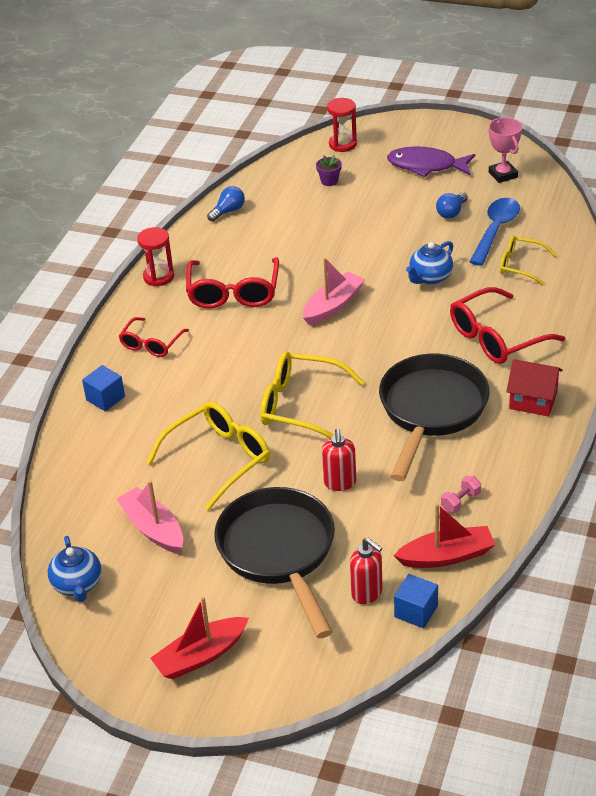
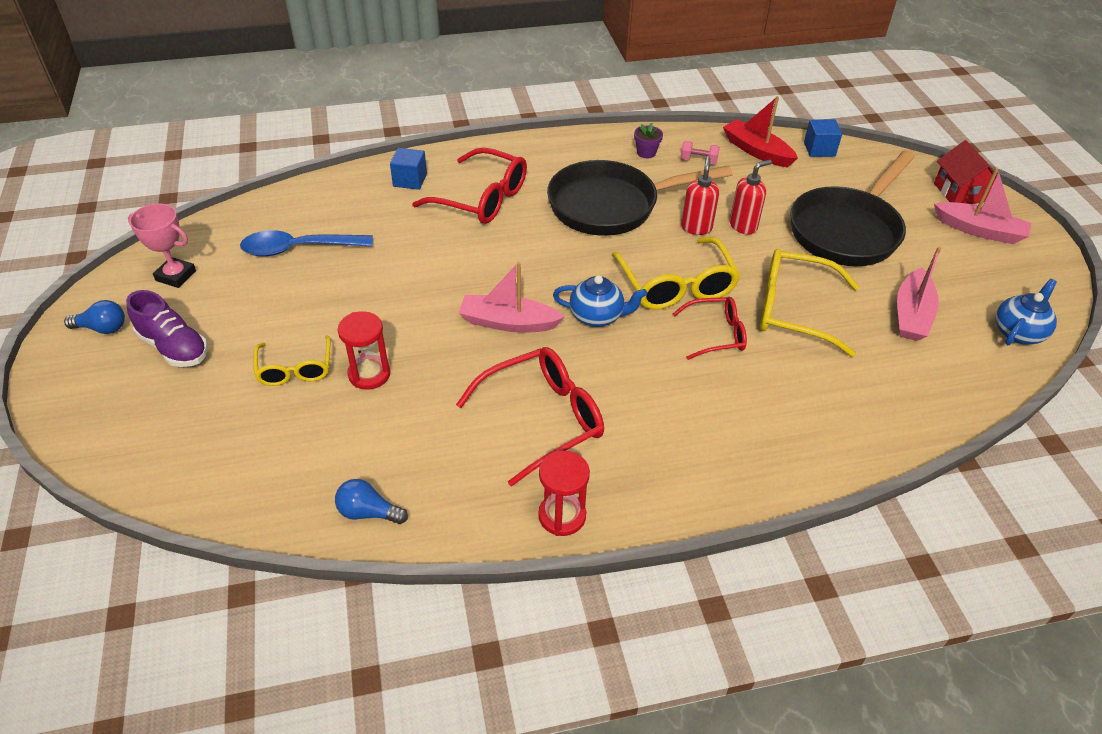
camera: 125 degrees left, 5 degrees up
blue cube [82,365,125,411] -> blue cube moved to [390,148,427,190]
red glasses [119,317,189,357] -> red glasses moved to [673,297,747,360]
red boat [150,597,249,679] -> pink boat [934,168,1031,244]
purple flower pot [316,155,342,186] -> purple flower pot moved to [634,123,663,158]
red hourglass [327,98,357,152] -> red hourglass moved to [338,311,390,390]
red soap dispenser [350,538,382,604] -> red soap dispenser moved to [681,157,719,235]
purple fish [387,146,475,177] -> purple shoe [126,290,208,367]
blue teapot [406,241,453,285] -> blue teapot moved to [553,275,647,327]
blue light bulb [436,192,468,219] -> blue light bulb moved to [64,300,125,334]
pink trophy [489,118,522,183] -> pink trophy turned 75 degrees clockwise [128,204,196,288]
yellow glasses [500,236,556,285] -> yellow glasses moved to [254,335,331,386]
red house [506,359,563,416] -> red house moved to [934,140,997,204]

